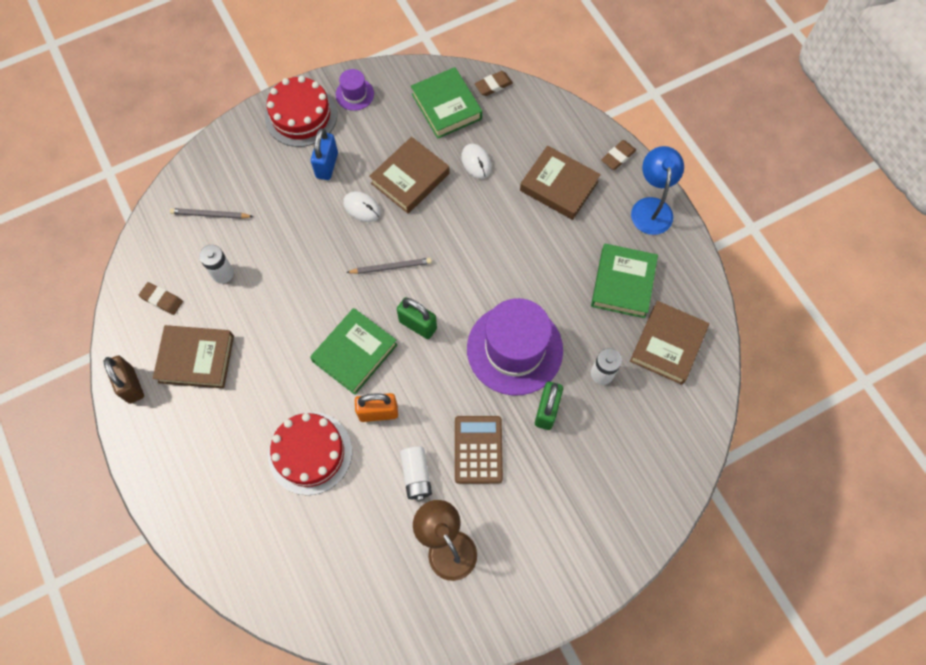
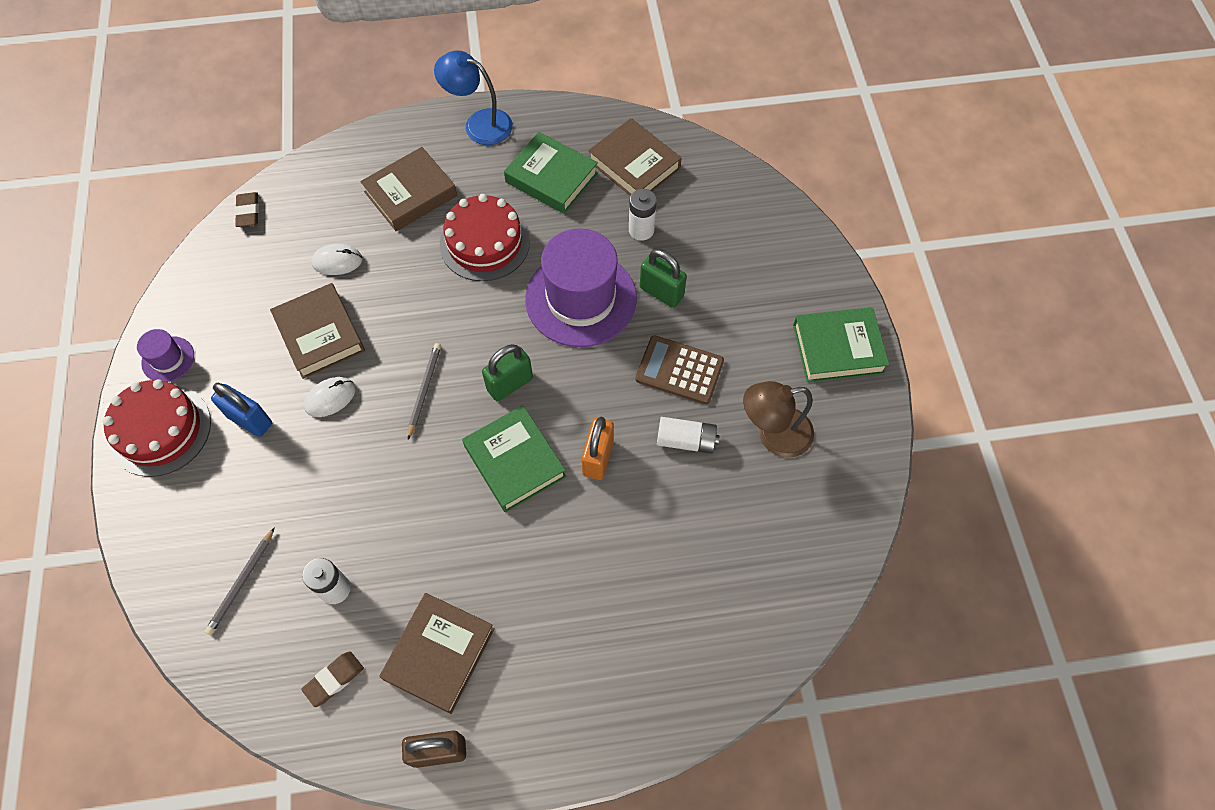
camera: 70 degrees left, 5 degrees down
red cake [268,412,352,495] -> red cake moved to [440,194,530,281]
green book [411,67,482,139] -> green book moved to [793,307,890,382]
brown eraser [601,140,636,170] -> none

